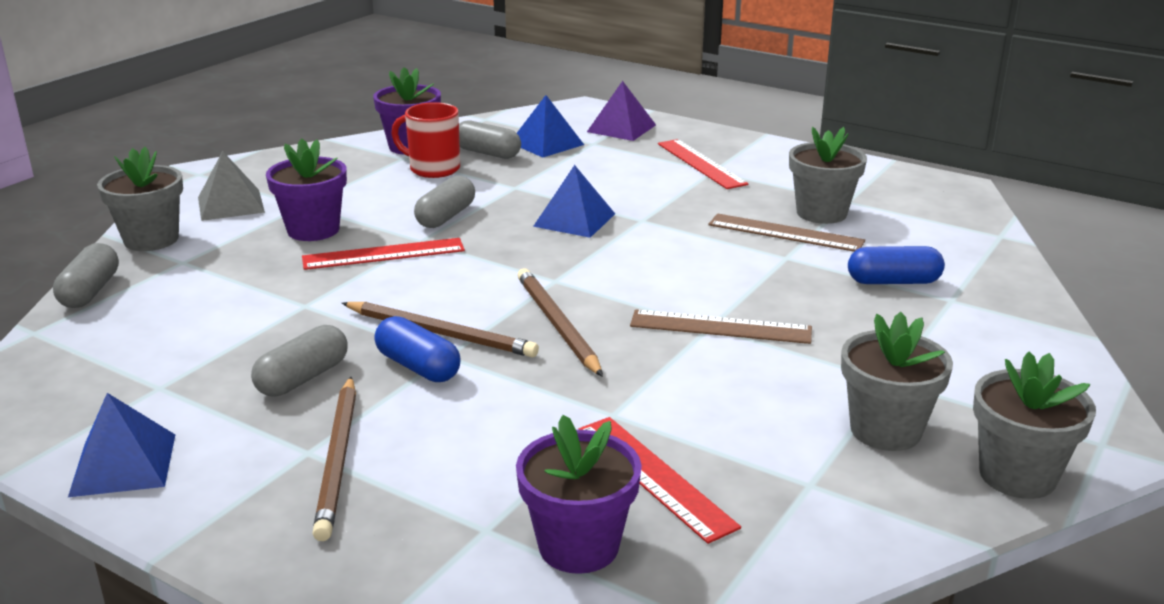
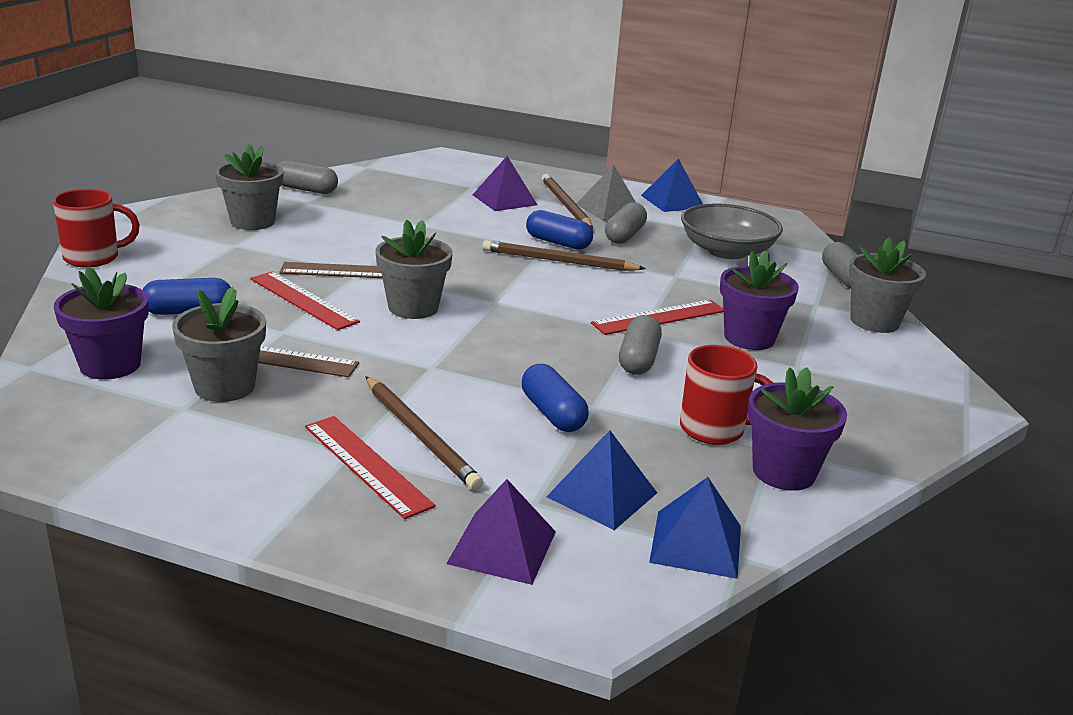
camera: 165 degrees right, 0 degrees up
grey pyramid [198,151,265,221] -> grey pyramid moved to [576,165,636,221]
grey capsule [459,120,521,159] -> grey capsule moved to [278,160,338,194]
purple flower pot [516,415,642,574] -> purple flower pot moved to [54,266,149,379]
brown pencil [517,268,603,377] -> brown pencil moved to [366,376,483,490]
blue pyramid [533,165,615,238] -> blue pyramid moved to [649,477,741,579]
red ruler [579,417,741,544] -> red ruler moved to [250,271,360,330]
grey flower pot [973,351,1096,499] -> grey flower pot moved to [376,220,453,319]
none -> red mug [53,189,140,267]
none -> purple pyramid [473,156,537,211]
none -> blue capsule [522,364,589,432]
none -> grey bowl [681,203,783,259]

